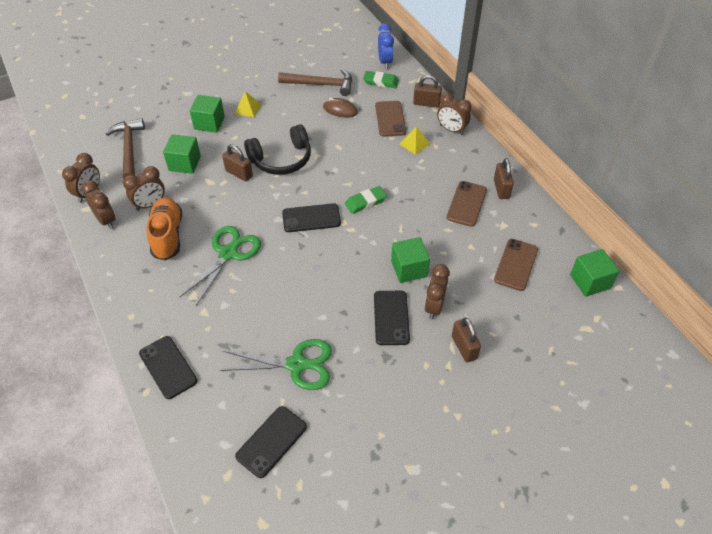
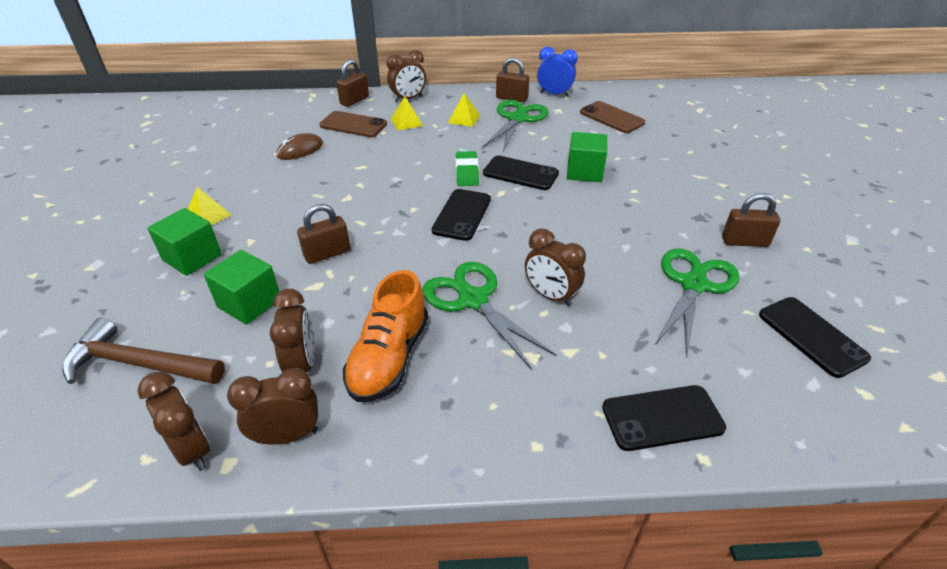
camera: 65 degrees left, 10 degrees down
orange shoe [146,197,182,260] -> orange shoe turned 90 degrees counterclockwise [343,270,428,402]
black headphones [244,124,311,175] -> none
brown hammer [278,69,352,96] -> none
green eraser [363,71,399,88] -> none
black phone [374,291,410,345] -> black phone moved to [483,156,559,190]
blue clock [378,23,394,69] -> blue clock moved to [537,47,578,97]
brown clock [424,264,450,319] -> brown clock moved to [525,228,586,306]
brown phone [447,181,487,227] -> green scissors [483,100,549,152]
brown padlock [452,318,481,363] -> brown padlock moved to [722,193,780,247]
green cube [570,249,619,297] -> none
none -> yellow pyramid [448,93,480,127]

